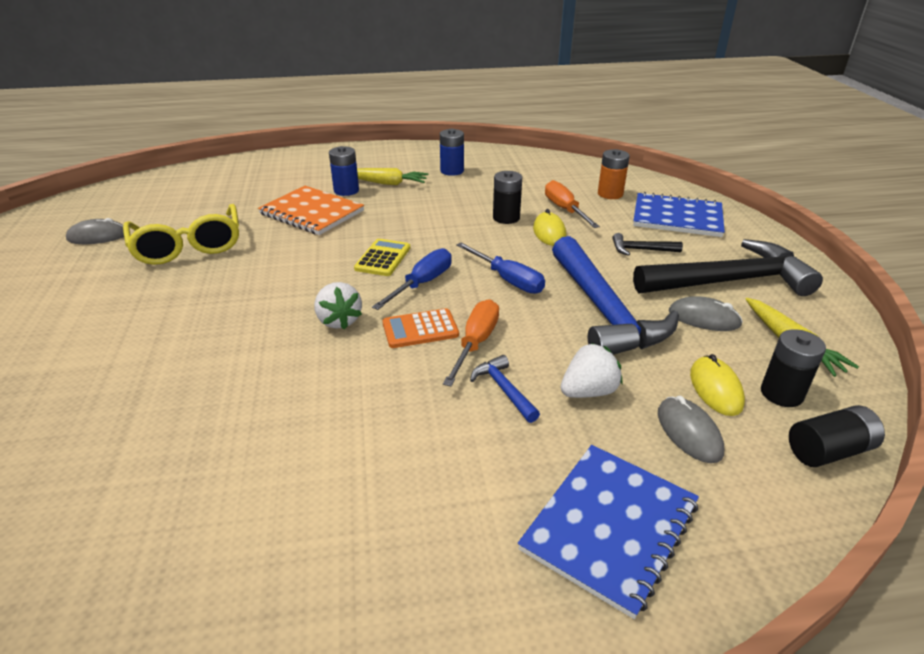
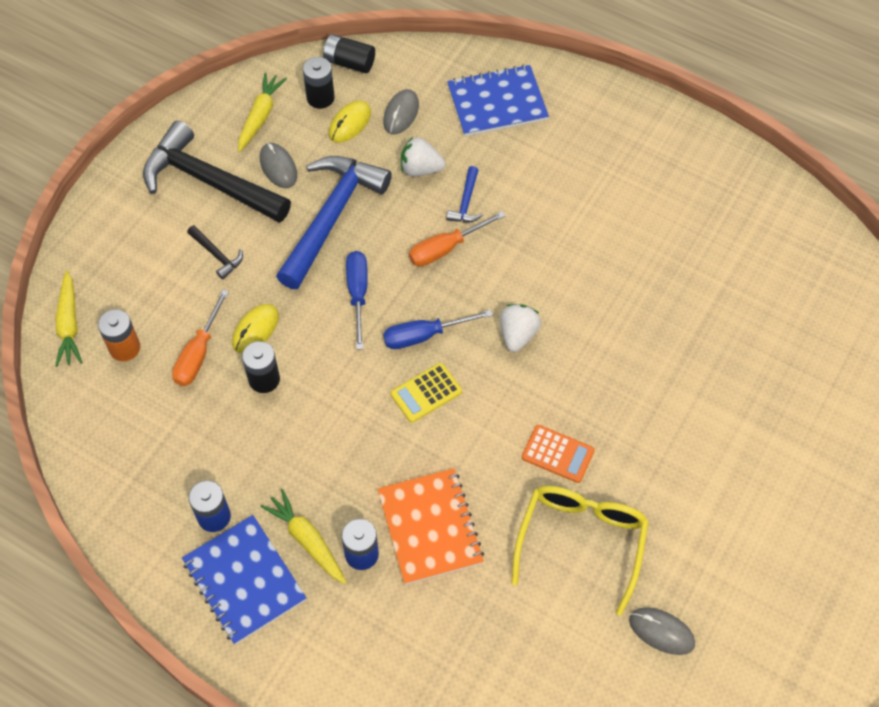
camera: 140 degrees left, 25 degrees up
orange calculator [383,308,459,348] -> orange calculator moved to [522,425,595,483]
blue notebook [633,192,725,237] -> blue notebook moved to [182,515,306,645]
none -> yellow carrot [55,270,83,367]

